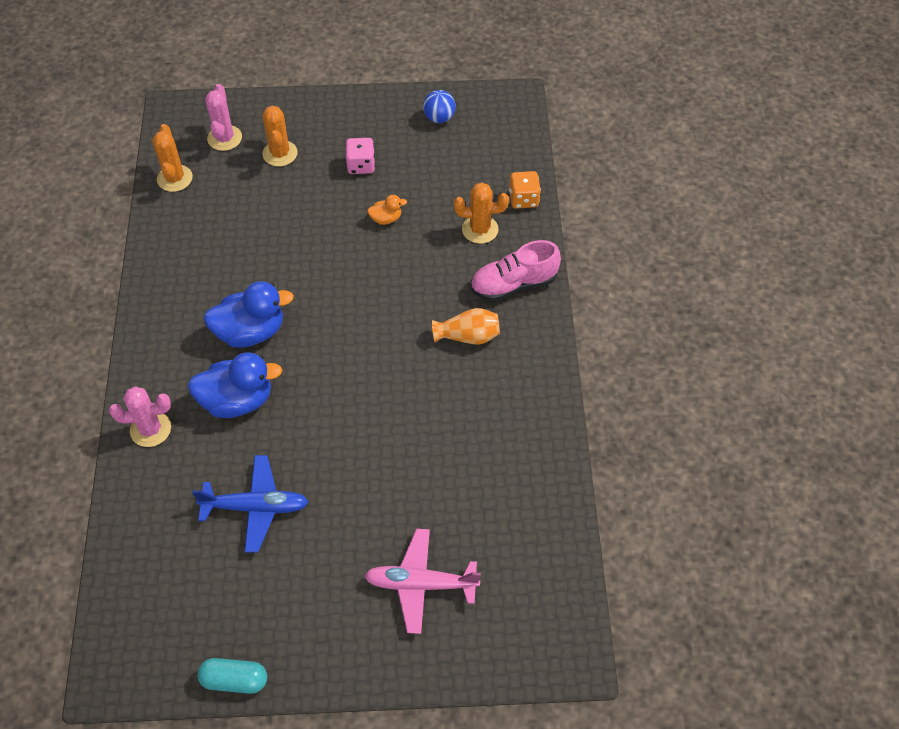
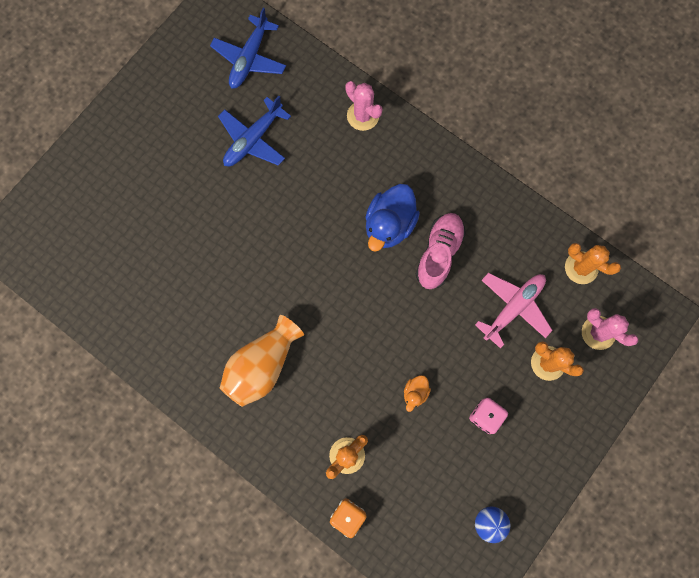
camera: 130 degrees right, 20 degrees up
pink cactus [109,386,171,447] -> pink cactus turned 75 degrees counterclockwise [345,81,383,131]
blue duck [188,352,282,418] -> none
turquoise capsule [197,658,267,694] -> none
pink plane [364,529,481,634] -> pink plane moved to [475,273,553,349]
orange vase [432,308,500,345] -> orange vase [220,315,304,407], size x1.58
pink shoe [470,240,561,301] -> pink shoe moved to [416,213,466,289]
none -> blue plane [210,8,286,89]

